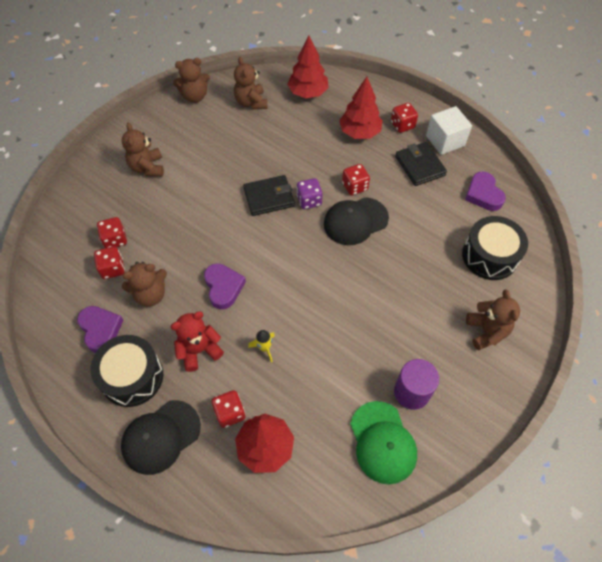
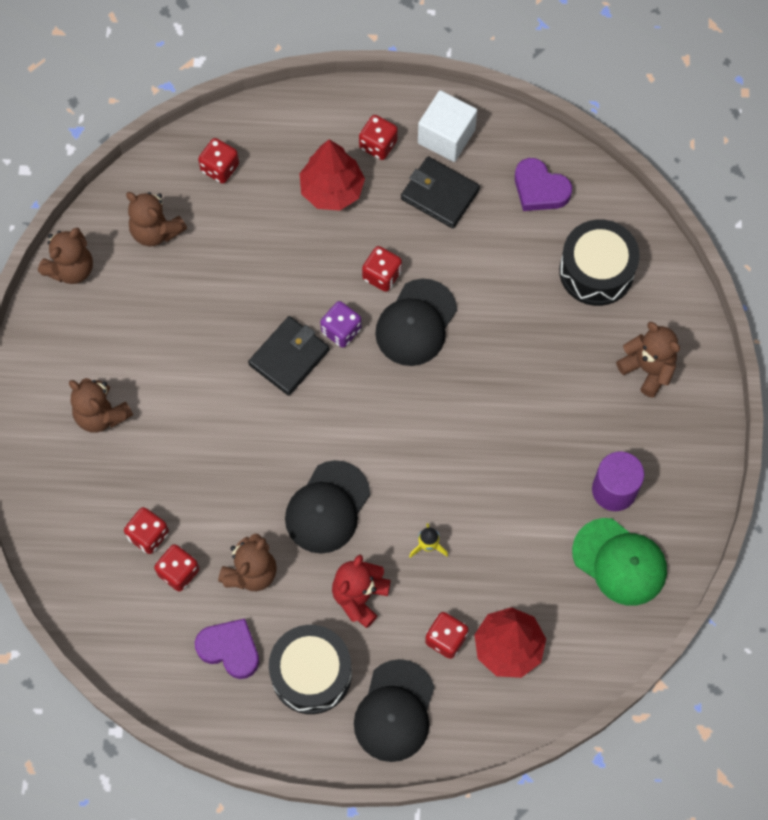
camera: 35 degrees left, 10 degrees up
purple heart [204,263,246,309] -> black cap [285,460,370,554]
red tree [287,36,329,98] -> red dice [198,138,239,184]

